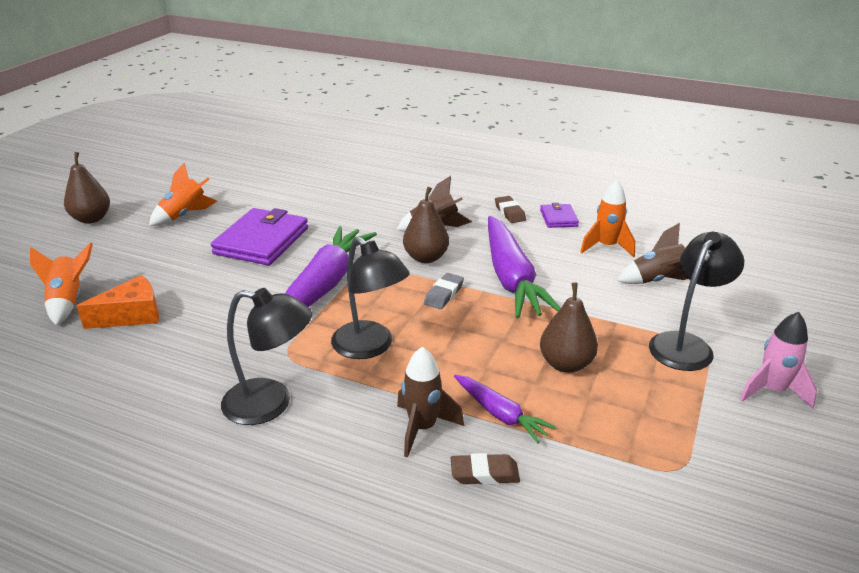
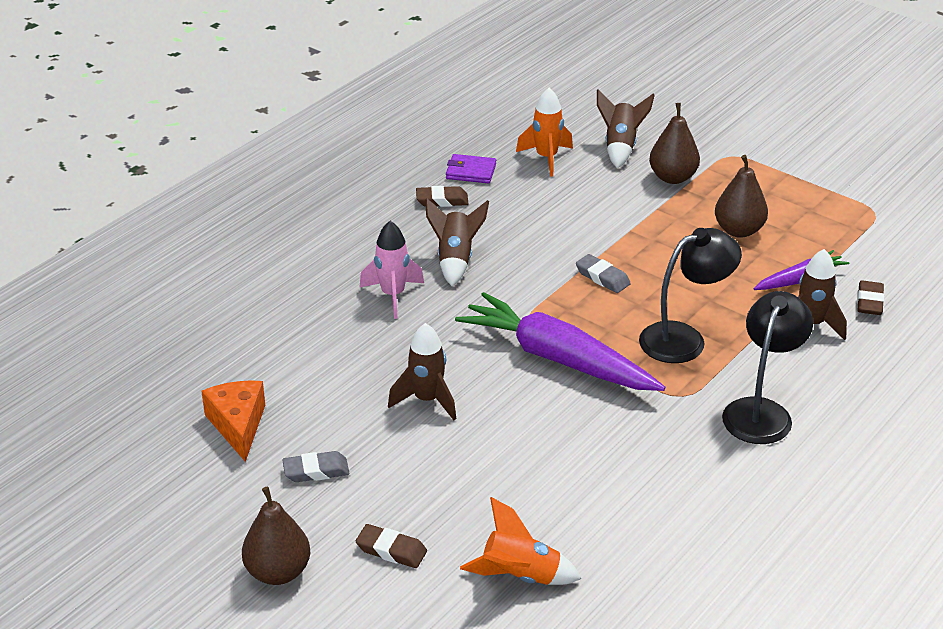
camera: 75 degrees left, 5 degrees up
orange cheese [77,275,159,329] -> orange cheese moved to [201,381,265,462]
orange rocket [149,163,217,226] -> grey eraser [282,451,349,482]
purple wallet [211,208,308,265] -> brown rocket [388,323,456,420]
brown pear [403,187,449,263] -> brown pear moved to [649,103,700,184]
purple carrot [488,216,561,318] -> none
black lamp [649,232,744,371] -> none
pink rocket [740,312,817,409] -> pink rocket moved to [359,221,424,319]
none -> brown eraser [356,524,427,568]

